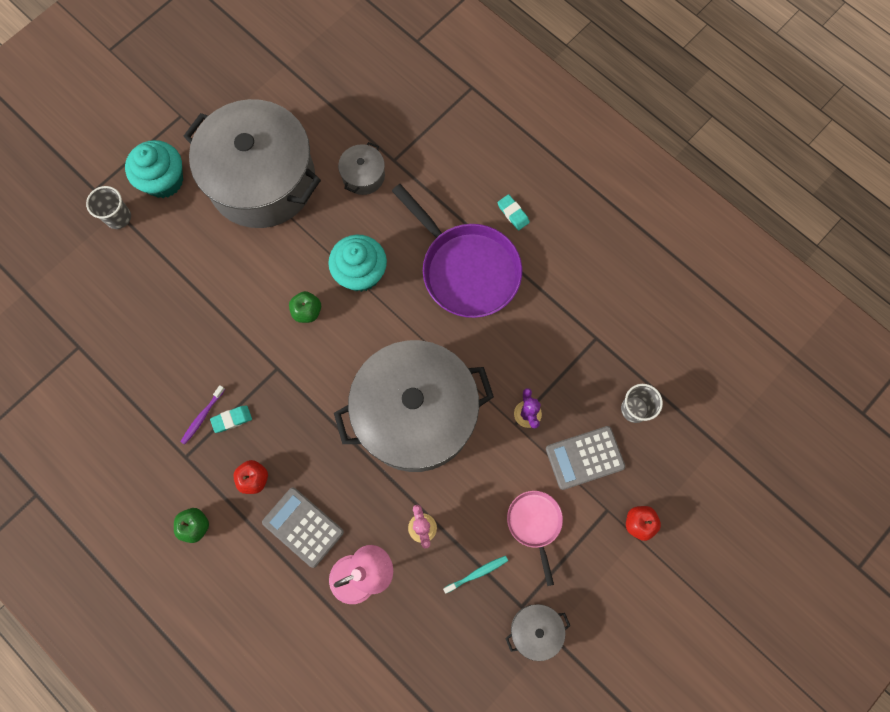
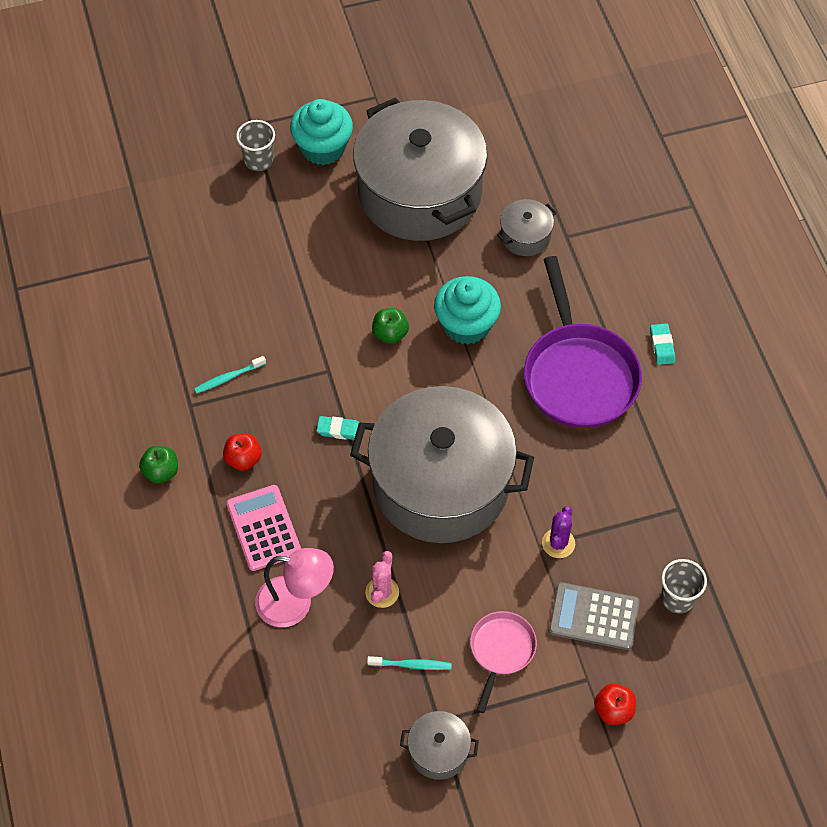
camera: 30 degrees right, 15 degrees down
purple toothbrush [180,385,225,445] -> turquoise toothbrush [194,356,266,394]
turquoise eraser [210,405,252,433] -> turquoise eraser moved to [317,416,360,440]
grey calculator [262,487,344,568] -> pink calculator [227,485,301,571]

